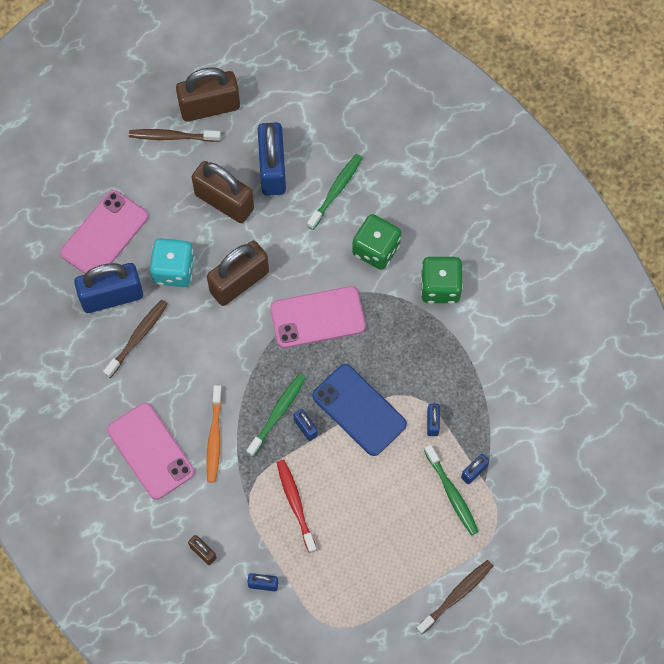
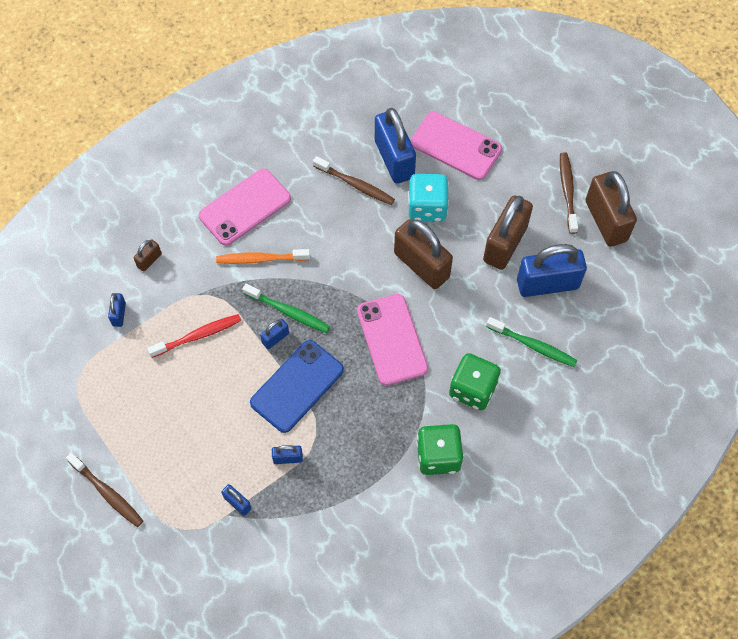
camera: 85 degrees right, 5 degrees down
green toothbrush [424,445,479,536] -> none

